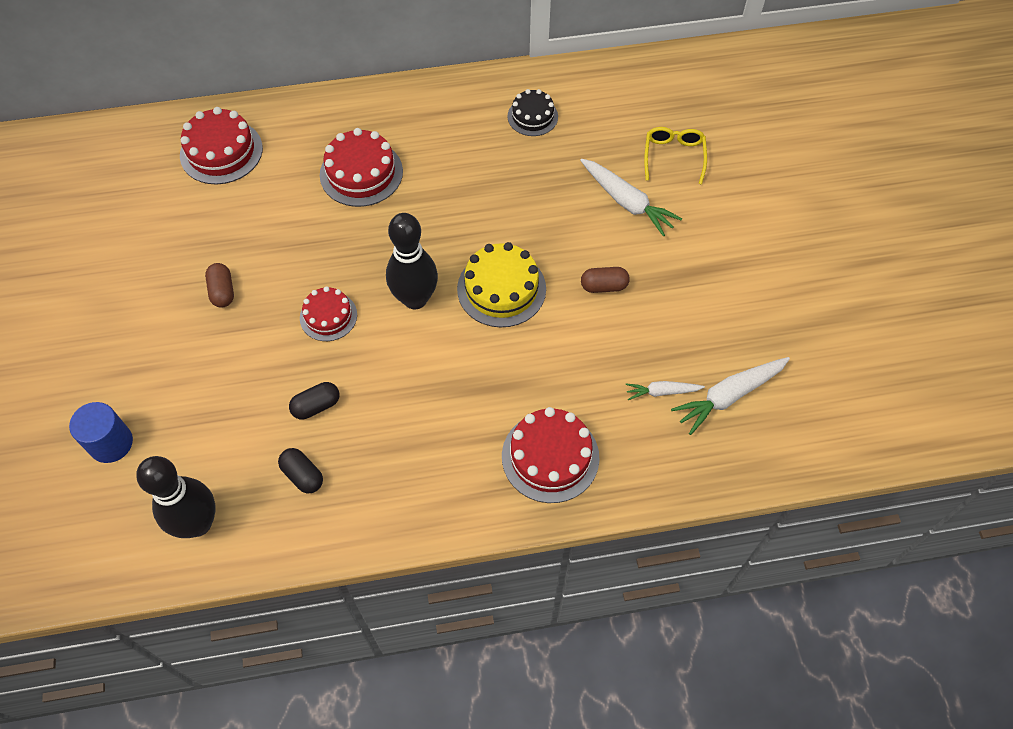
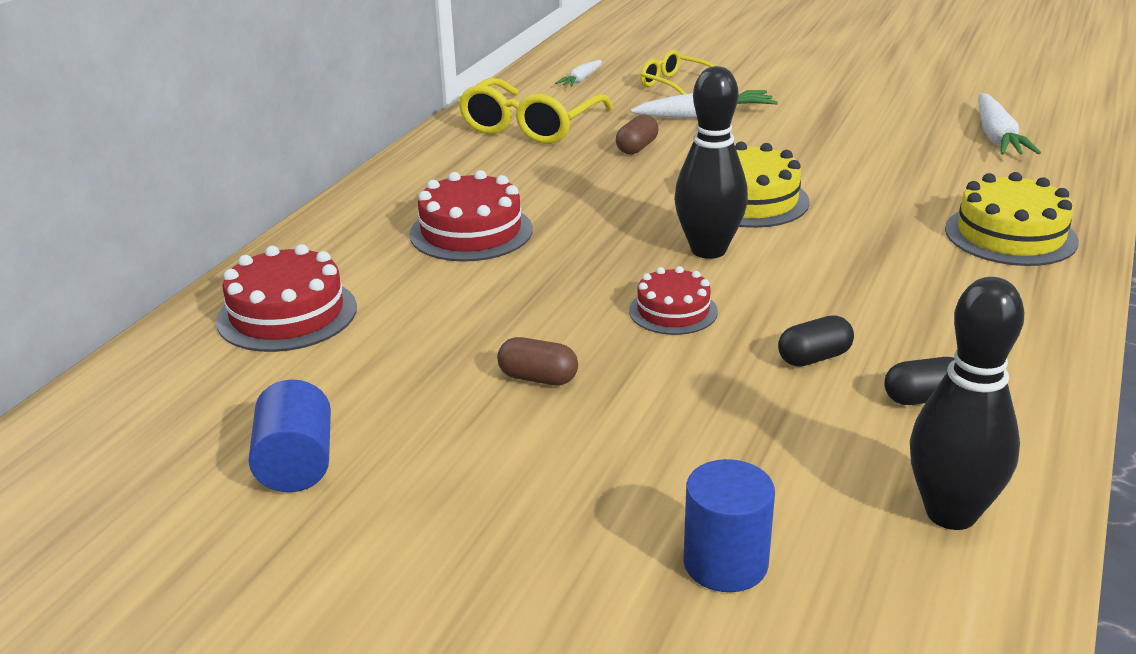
camera: 55 degrees left, 30 degrees down
black capsule [289,382,339,419] -> black capsule turned 60 degrees clockwise [778,315,854,367]
red cake [502,407,600,503] -> yellow cake [945,172,1079,266]
black cake [507,89,558,136] -> yellow glasses [458,78,613,144]
brown capsule [581,267,630,293] -> brown capsule moved to [616,114,659,154]
white carrot [626,381,705,400] -> white carrot moved to [555,60,602,87]
none -> blue cylinder [249,379,331,492]

